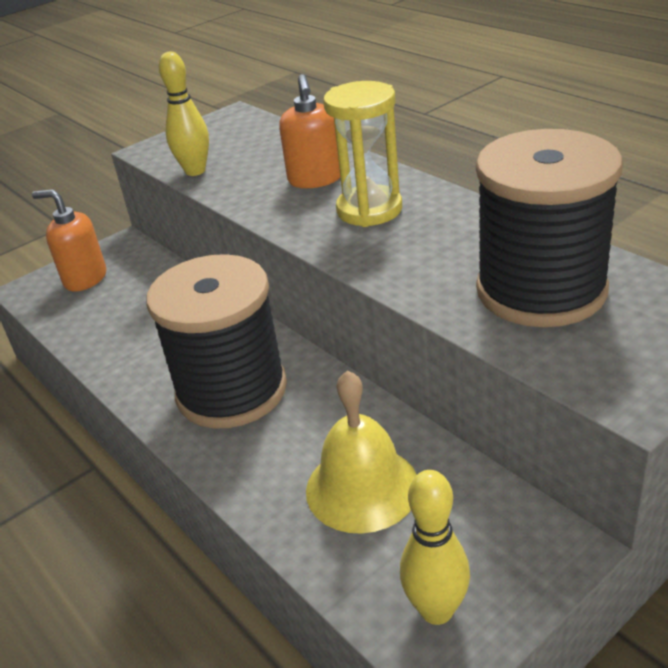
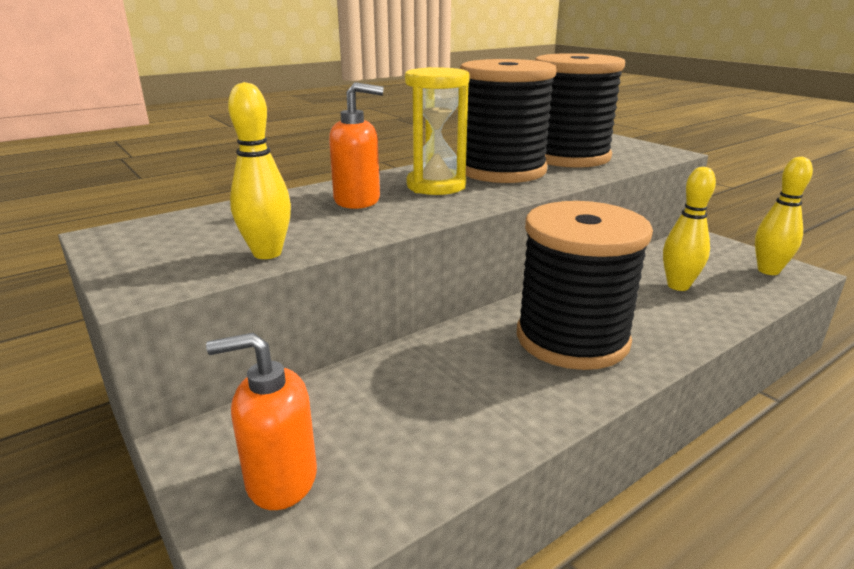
camera: 90 degrees left, 10 degrees down
orange soap dispenser [32,189,106,292] -> orange soap dispenser turned 60 degrees clockwise [206,332,317,510]
yellow bell [306,370,417,534] -> yellow bowling pin [663,167,716,291]
none -> black spool [460,59,557,183]

